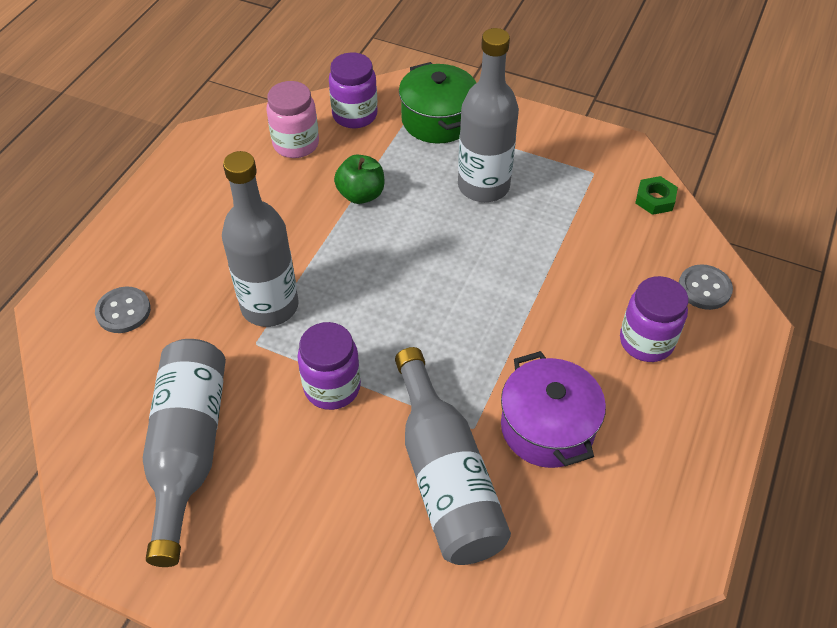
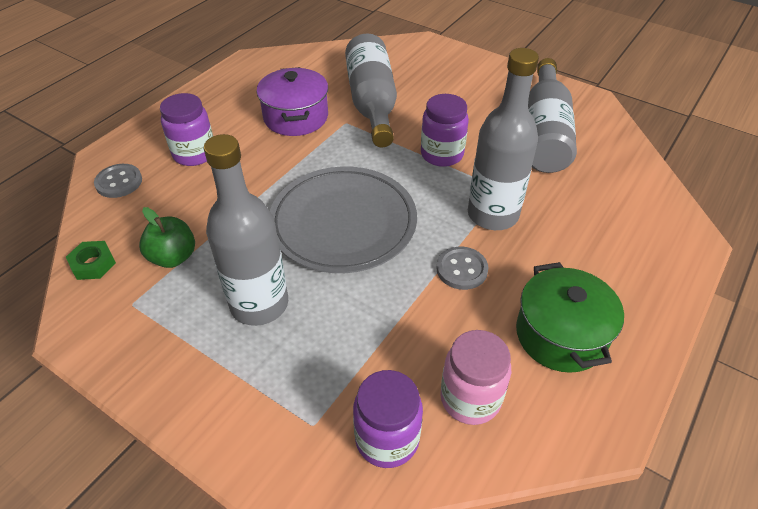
camera: 170 degrees left, 5 degrees down
grey button [95,287,151,333] -> grey button moved to [436,247,488,290]
green apple [334,155,384,204] -> green apple moved to [139,207,195,268]
green pot [399,62,476,144] -> green pot moved to [516,262,624,373]
none -> grey plate [270,166,417,273]

